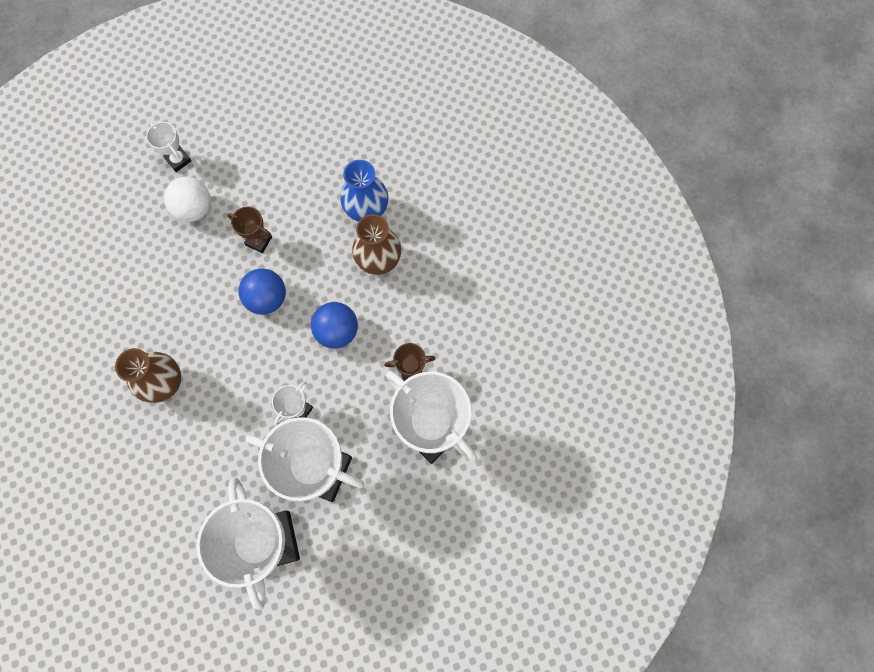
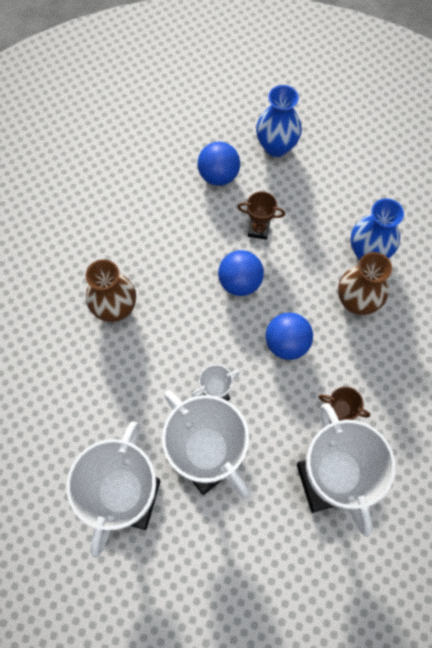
camera: 30 degrees right, 5 degrees down
white trophy [146,122,191,172] -> none
white ball [164,177,211,222] -> blue ball [197,142,240,186]
brown trophy [227,206,272,253] -> brown trophy turned 45 degrees counterclockwise [237,191,285,240]
none -> blue vase [256,85,302,157]

